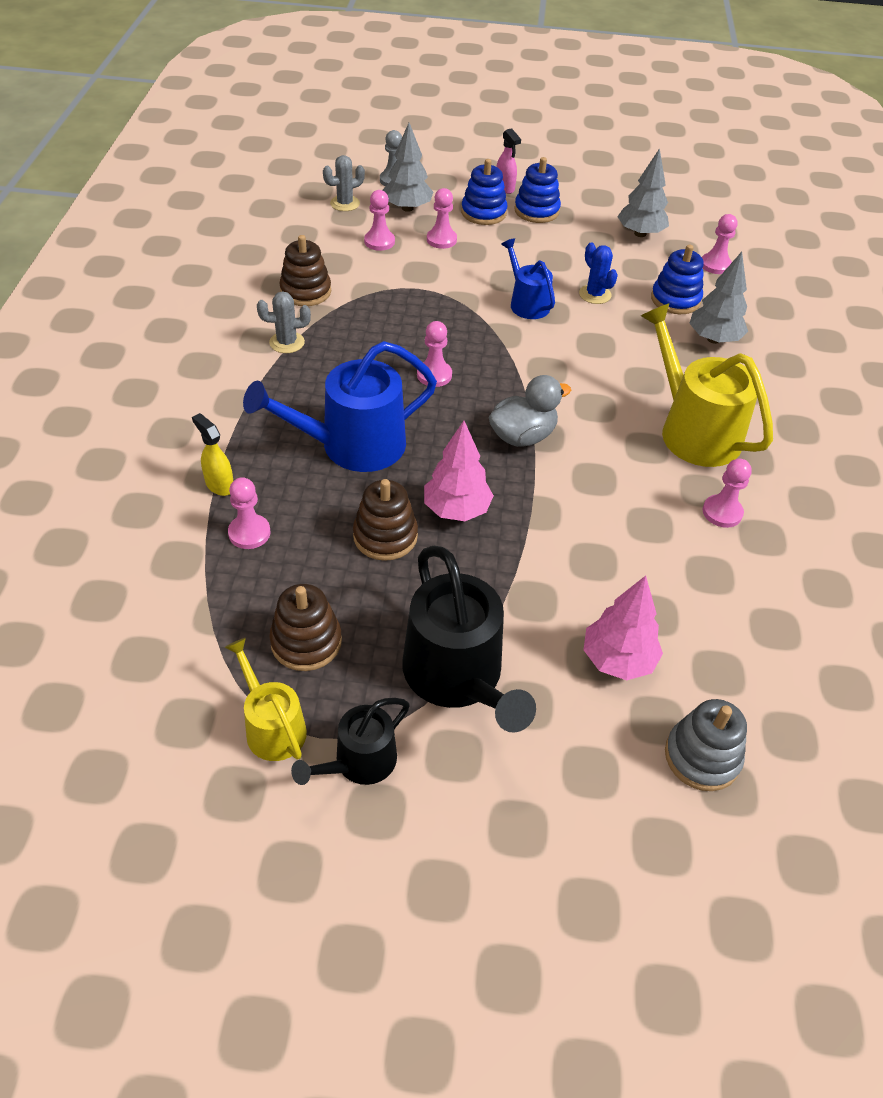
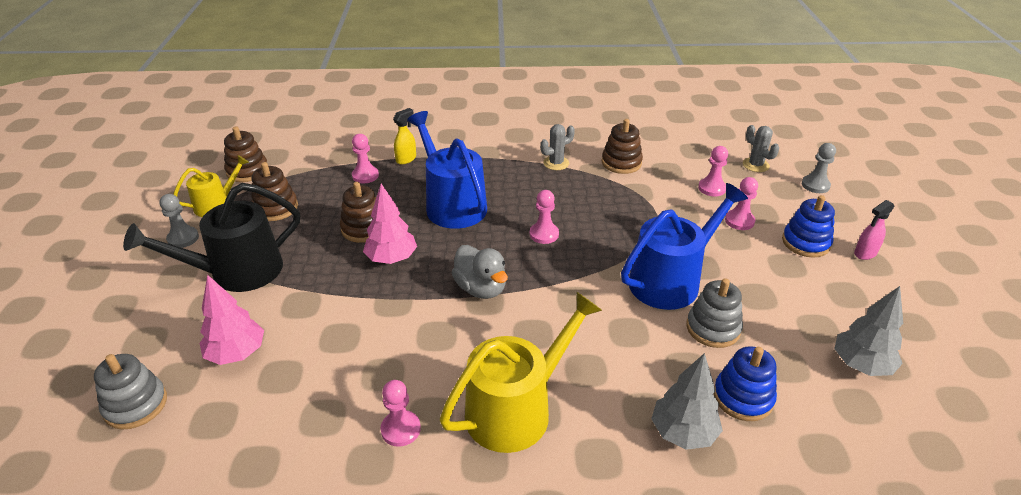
camera: 85 degrees right, 10 degrees down
grey cactus [257,291,311,353] -> grey cactus turned 75 degrees clockwise [540,124,575,170]
black watering can [291,698,410,785] -> grey pawn [160,194,199,248]
grey tree [382,123,433,212] -> none
blue watering can [501,238,555,319] -> blue watering can [621,183,748,310], size x1.77
blue stacking toy [514,157,561,223] -> none
blue cactus [579,242,618,304] -> grey stacking toy [687,278,743,348]
pink pawn [702,214,737,274] -> none
none -> brown stacking toy [224,127,268,182]

